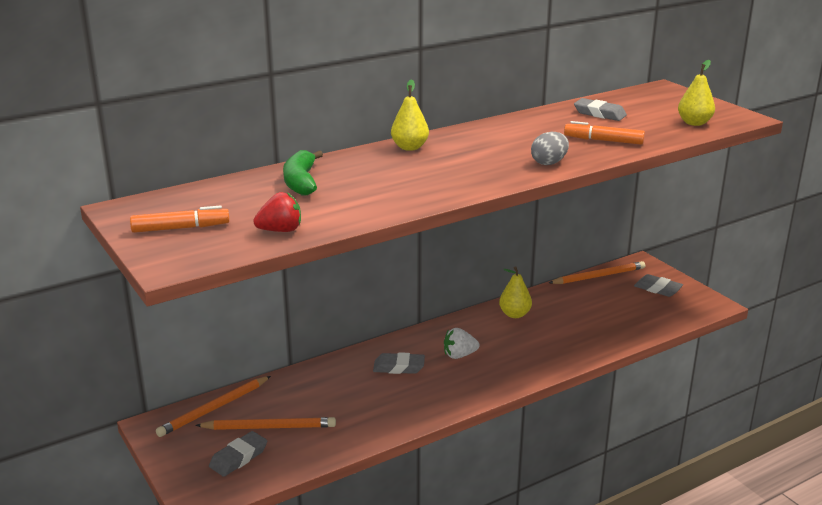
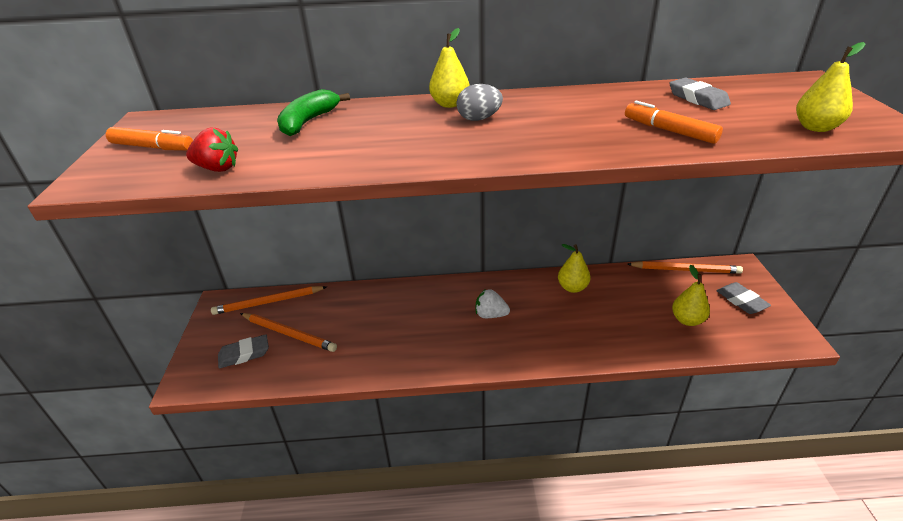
camera: 30 degrees right, 10 degrees up
grey eraser [373,352,425,374] -> none
grey egg [531,132,569,165] -> grey egg moved to [456,84,503,121]
none -> yellow pear [672,265,710,326]

